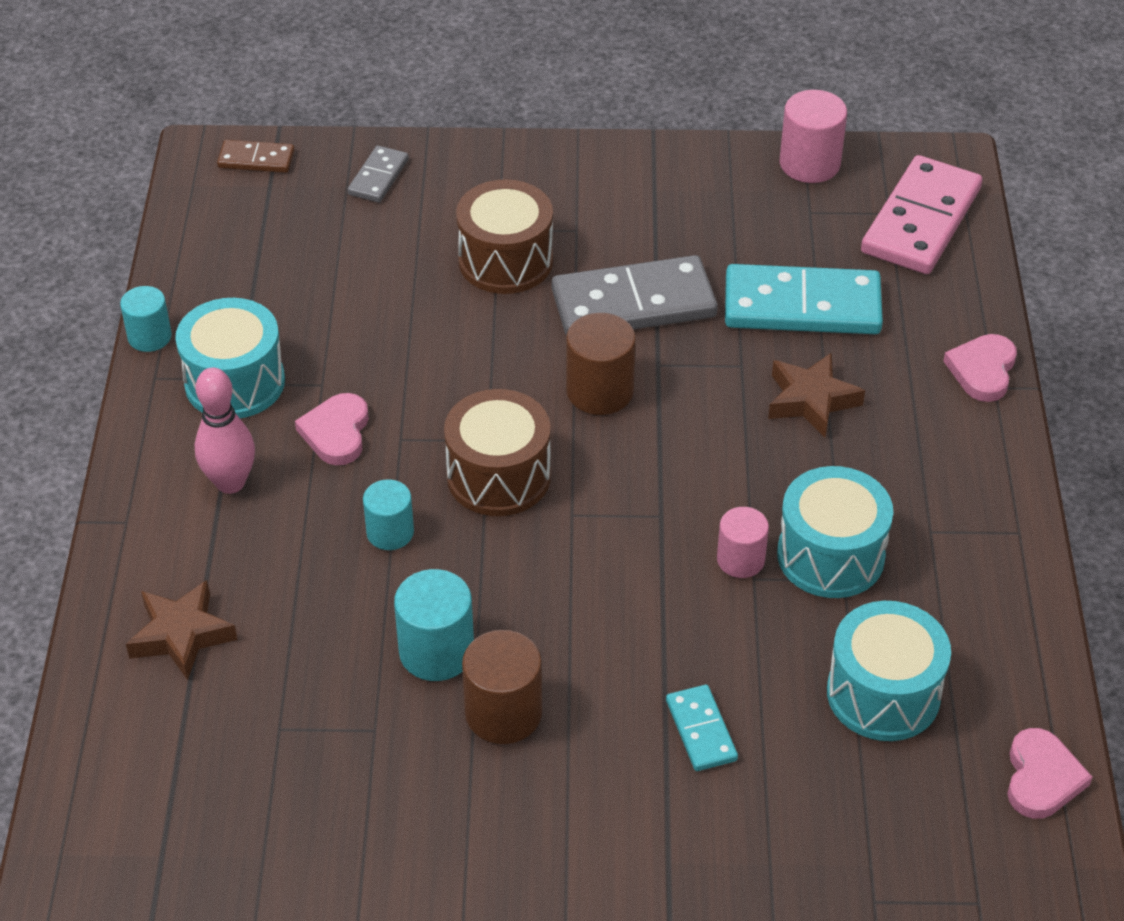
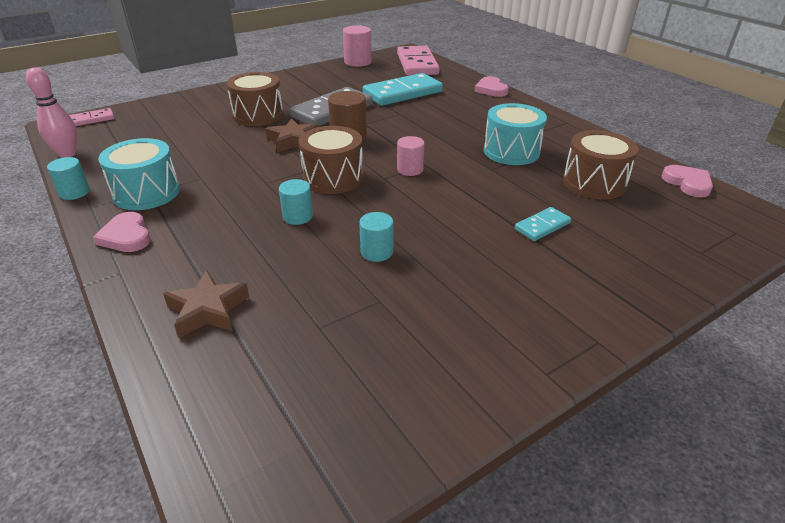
camera: 35 degrees left, 10 degrees down
pink bowling pin [195,368,255,494] -> pink bowling pin moved to [26,67,77,158]
brown domino [217,140,295,173] -> pink domino [69,108,114,126]
pink heart [295,393,369,465] -> pink heart moved to [93,212,151,252]
grey domino [348,146,409,203] -> none
turquoise cylinder [394,569,474,681] -> turquoise cylinder [359,212,394,262], size x0.66
brown cylinder [462,630,542,744] -> none
turquoise domino [666,685,738,771] -> turquoise domino turned 75 degrees counterclockwise [515,207,571,241]
pink cylinder [717,507,769,578] -> pink cylinder moved to [397,136,424,176]
brown star [768,353,865,437] -> brown star moved to [265,118,319,153]
turquoise drum [827,601,951,741] -> brown drum [563,130,638,200]

